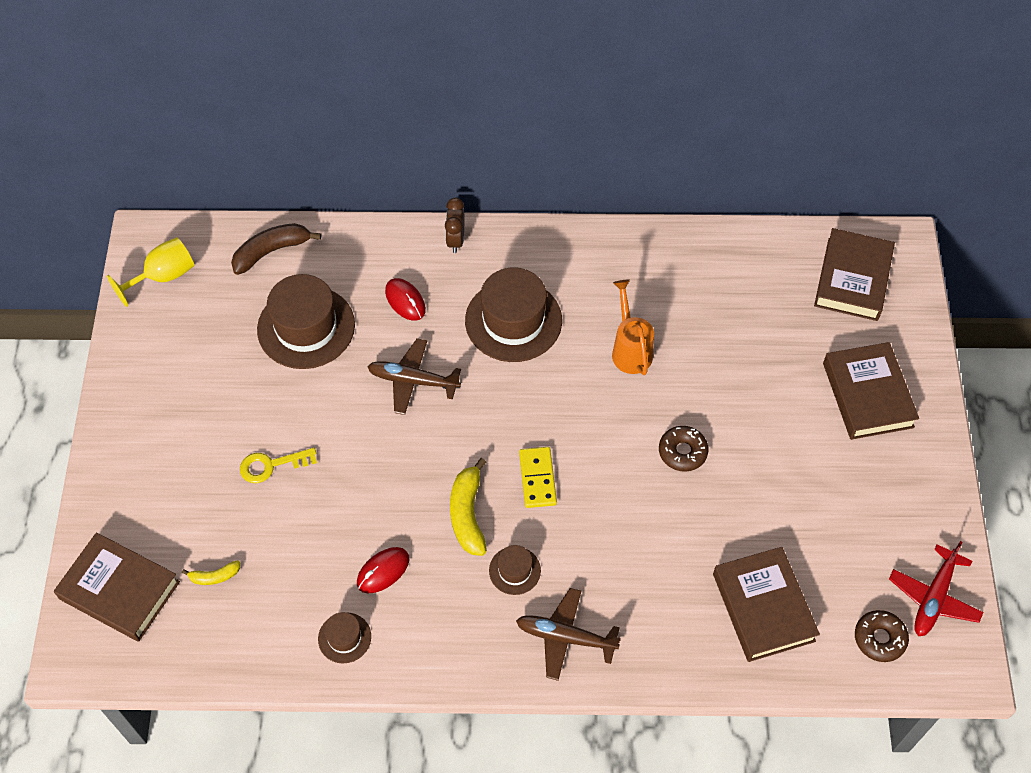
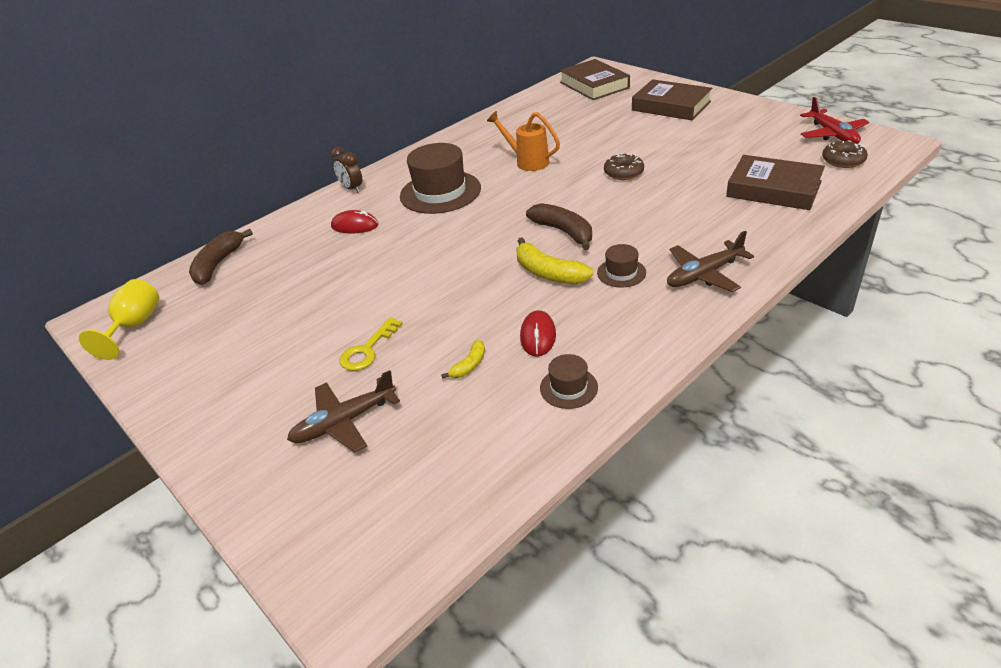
camera: 40 degrees left, 20 degrees down
brown book [54,532,180,642] -> none
yellow banana [182,560,240,585] -> yellow banana moved to [441,340,485,379]
brown hat [257,274,355,369] -> none
brown plane [367,338,461,415] -> brown plane moved to [287,370,400,453]
yellow domino [519,447,557,508] -> brown banana [526,203,592,250]

